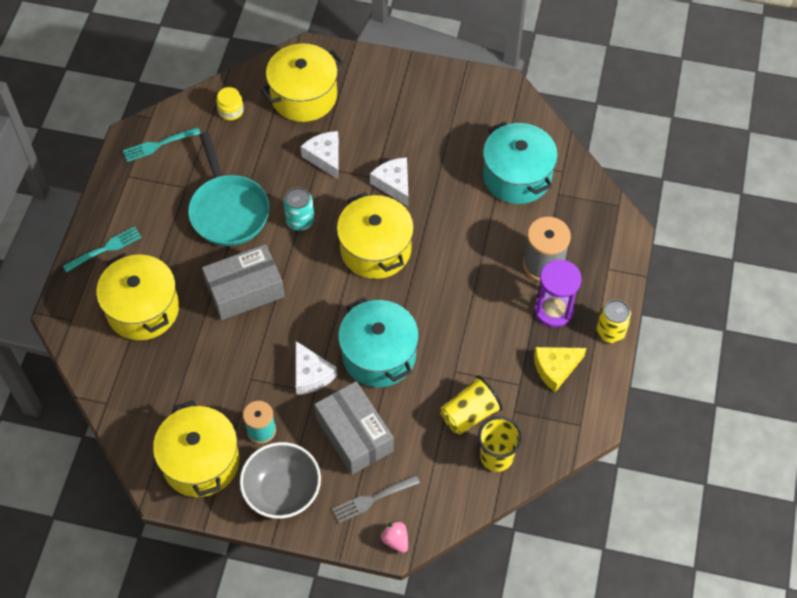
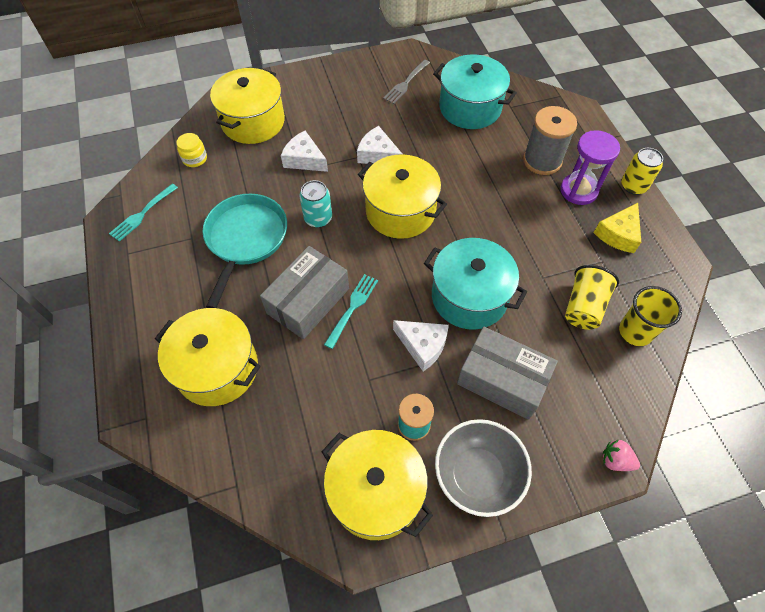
camera: 30 degrees left, 0 degrees up
turquoise fork [63,226,142,273] -> turquoise fork moved to [324,274,378,349]
turquoise pan [188,132,270,246] -> turquoise pan turned 120 degrees counterclockwise [202,194,287,308]
grey fork [332,475,420,523] -> grey fork moved to [383,60,430,104]

